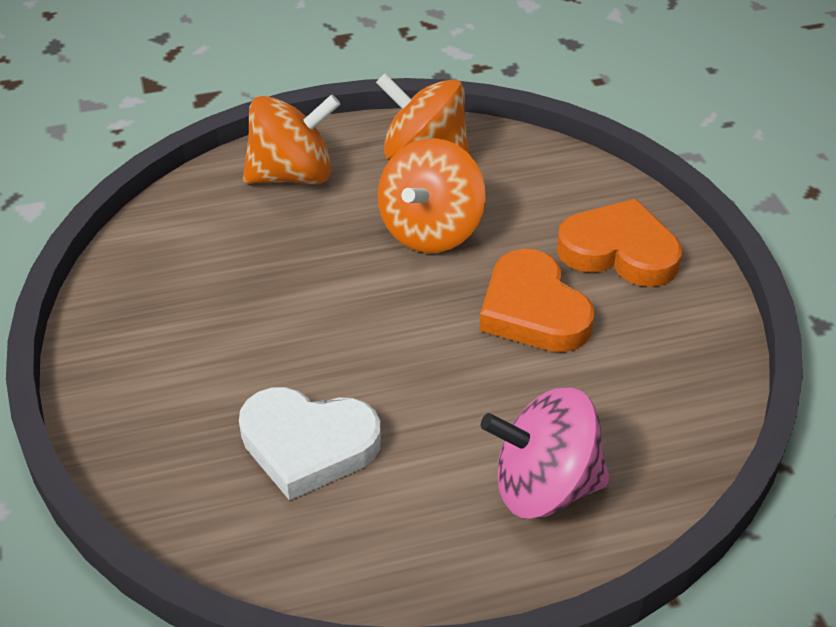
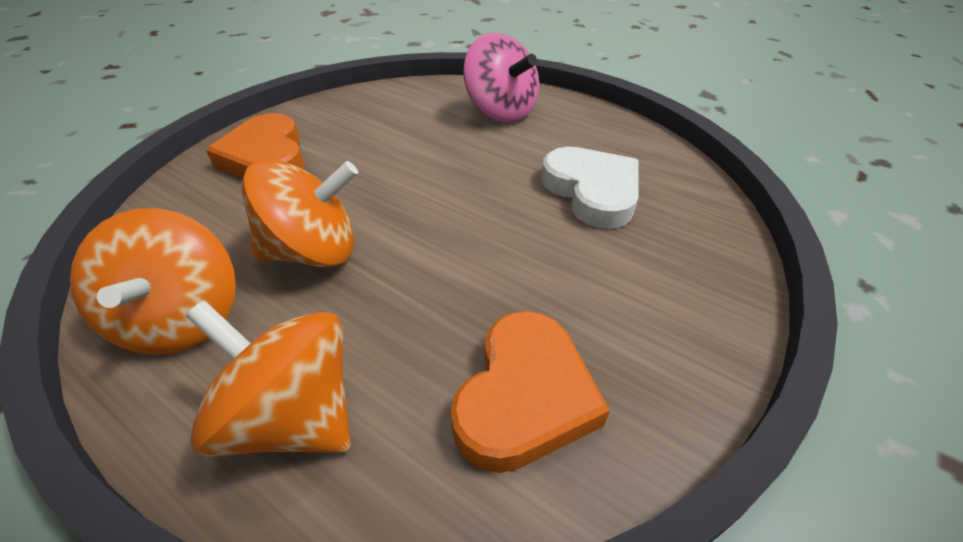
camera: 130 degrees left, 0 degrees up
orange heart [479,249,594,352] -> orange heart moved to [451,311,610,473]

